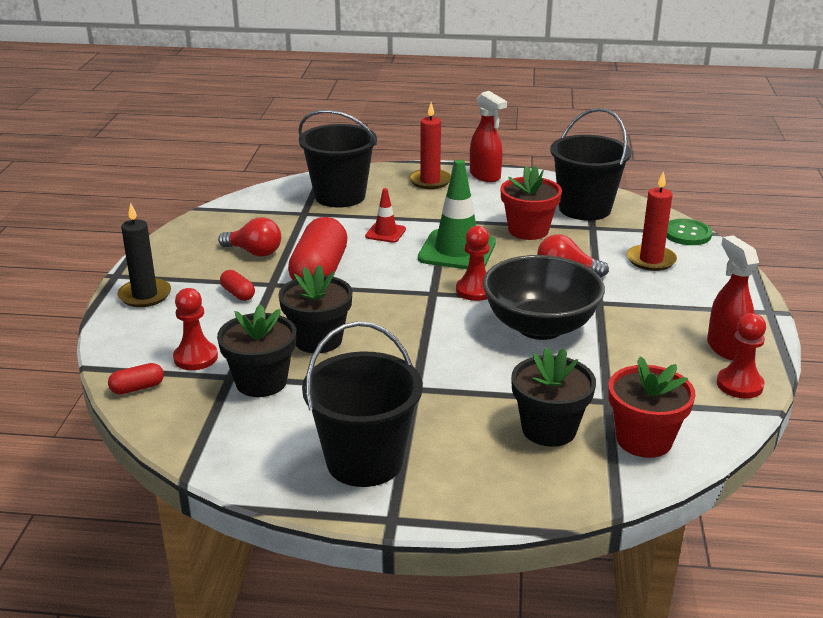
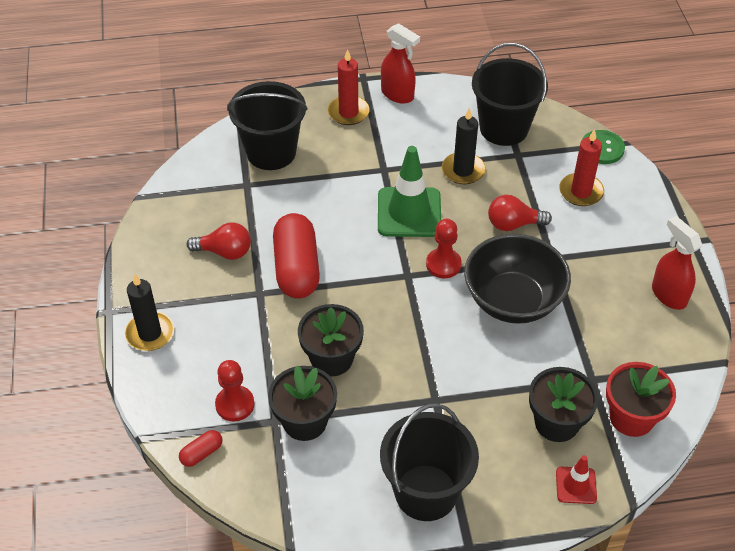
camera: 15 degrees left, 20 degrees up
red capsule [220,270,255,301] -> none
red traffic cone [365,188,406,243] -> red traffic cone moved to [556,455,597,504]
red flower pot [500,166,562,240] -> black candle [442,108,486,184]
red pawn [717,313,766,399] -> none

